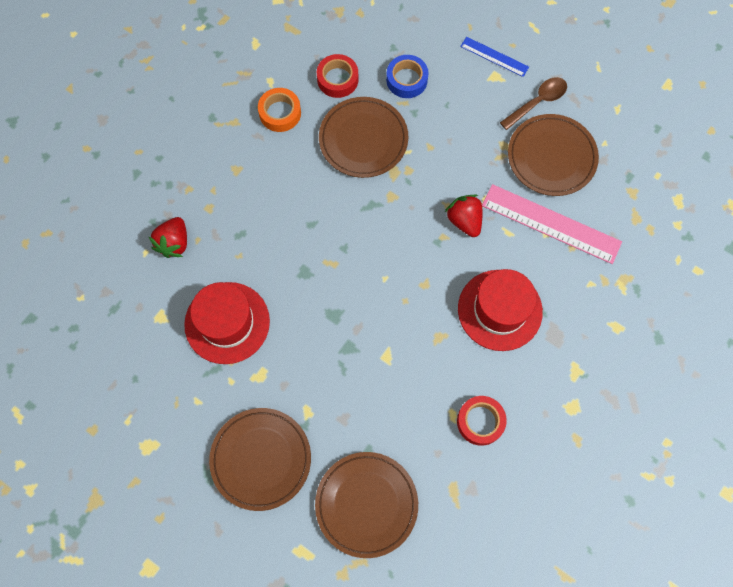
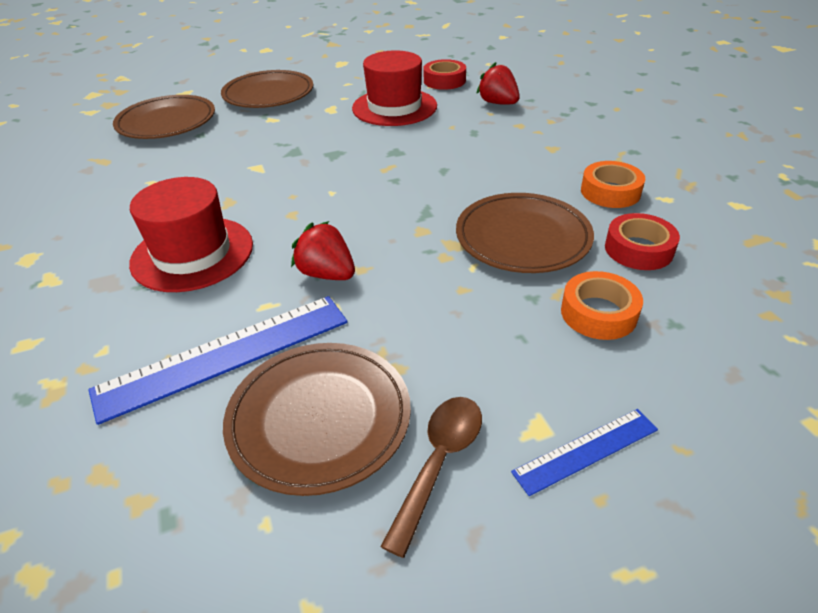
camera: 125 degrees right, 30 degrees down
blue tape [386,55,428,98] -> orange tape [561,271,643,340]
red strawberry [445,194,482,237] -> red strawberry turned 150 degrees counterclockwise [291,221,355,280]
red tape [457,396,507,446] -> red tape moved to [423,59,466,90]
pink ruler [482,184,622,264] -> blue ruler [88,296,348,425]
brown spoon [500,77,567,130] -> brown spoon turned 150 degrees counterclockwise [380,397,482,558]

